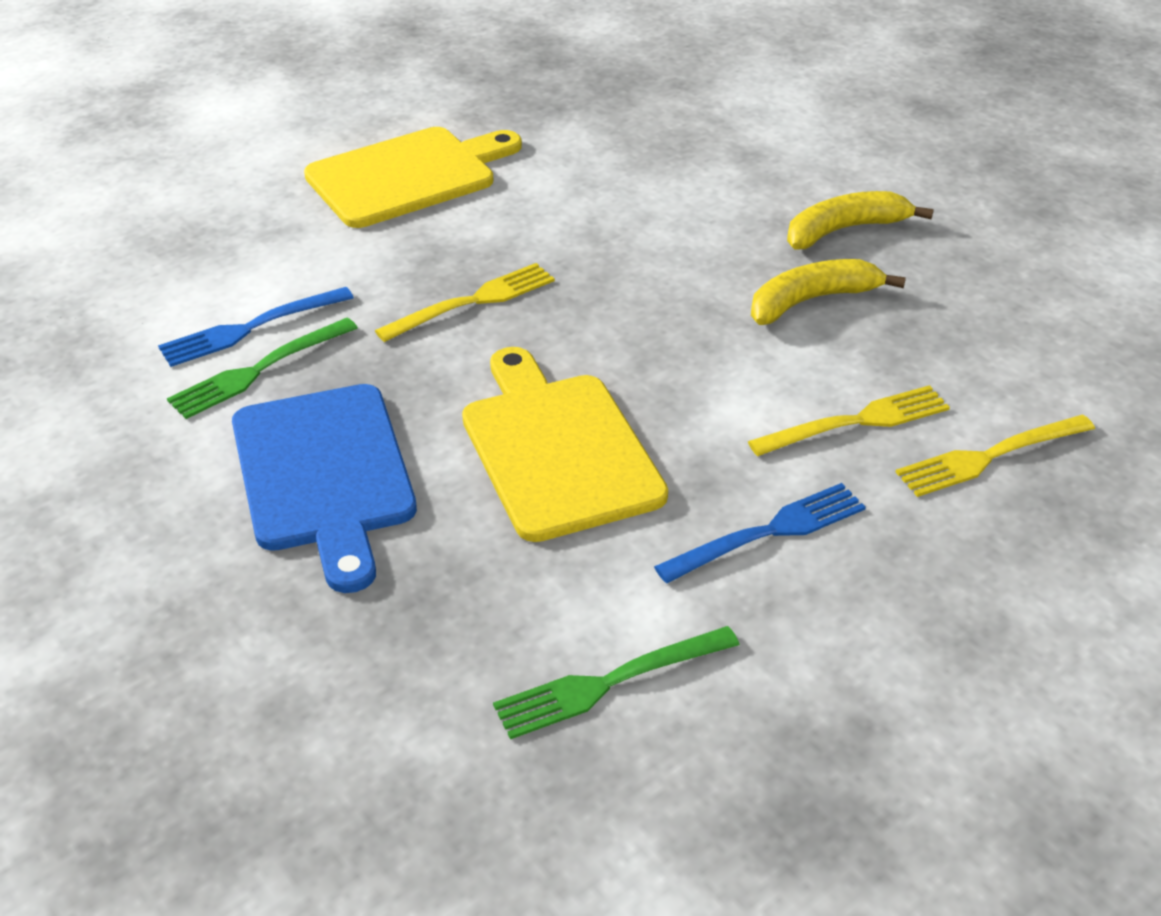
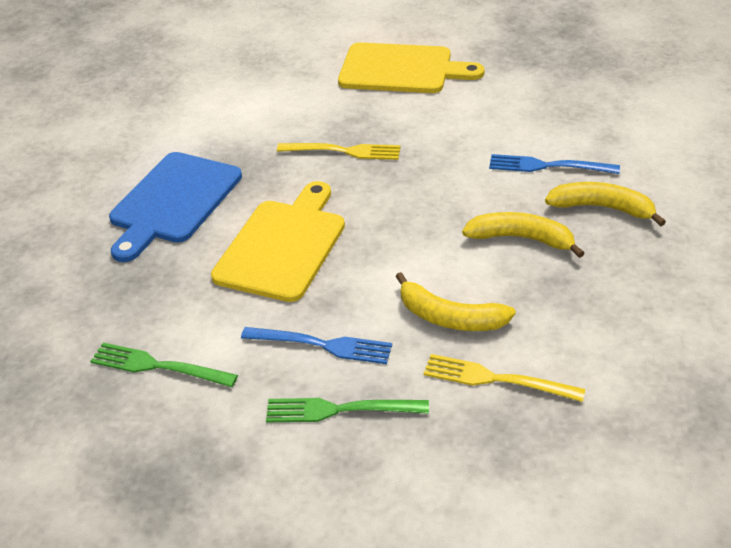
camera: 45 degrees right, 0 degrees up
blue fork [158,287,354,367] -> blue fork moved to [489,154,620,174]
green fork [167,318,358,419] -> green fork moved to [266,398,429,422]
yellow fork [748,385,950,456] -> yellow banana [395,272,516,331]

